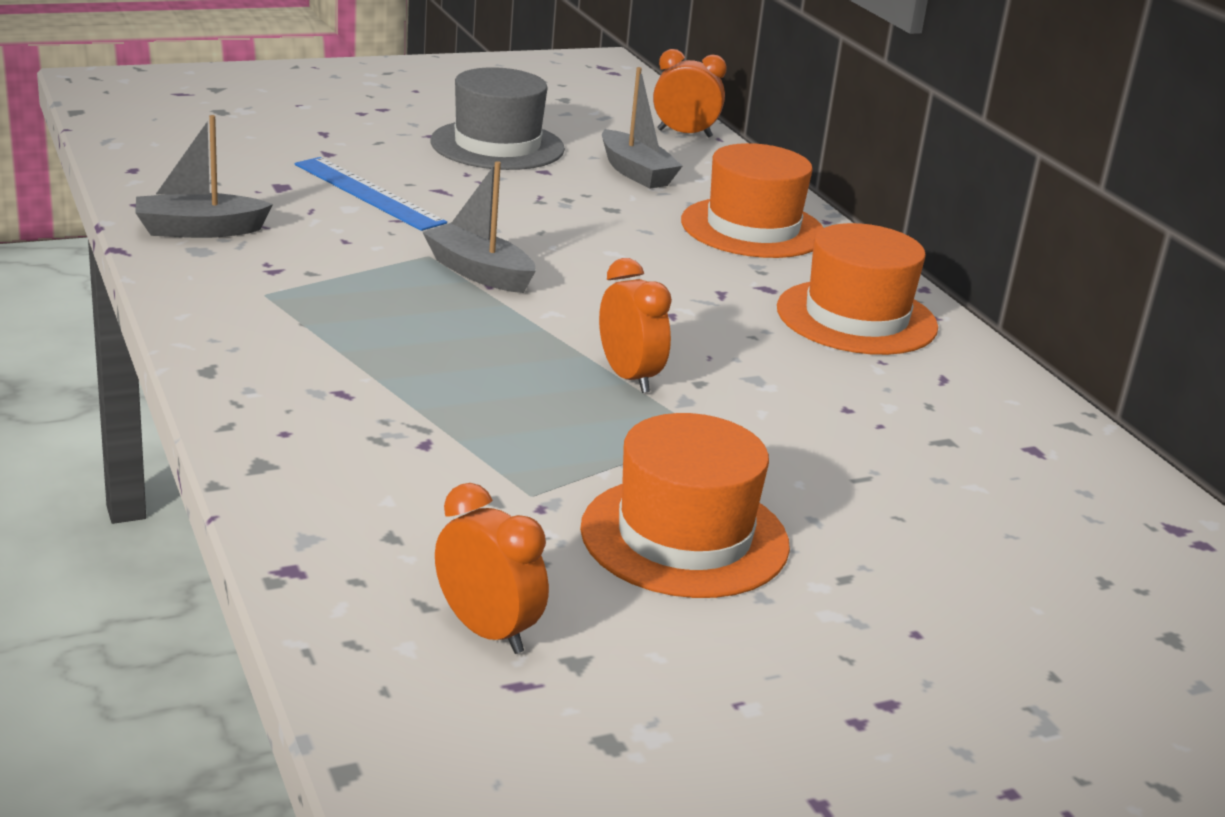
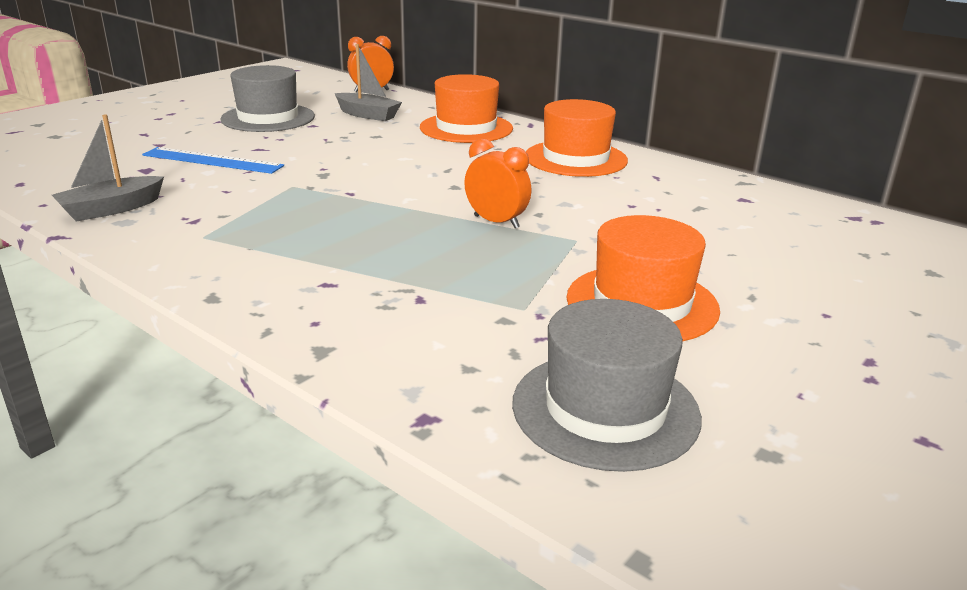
camera: 25 degrees left, 0 degrees up
grey boat [422,161,536,293] -> none
orange clock [435,483,549,654] -> grey hat [512,299,702,472]

